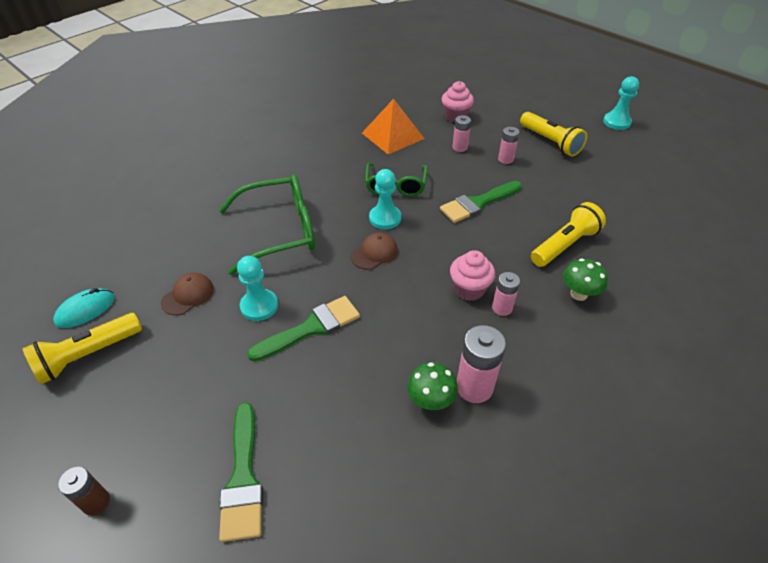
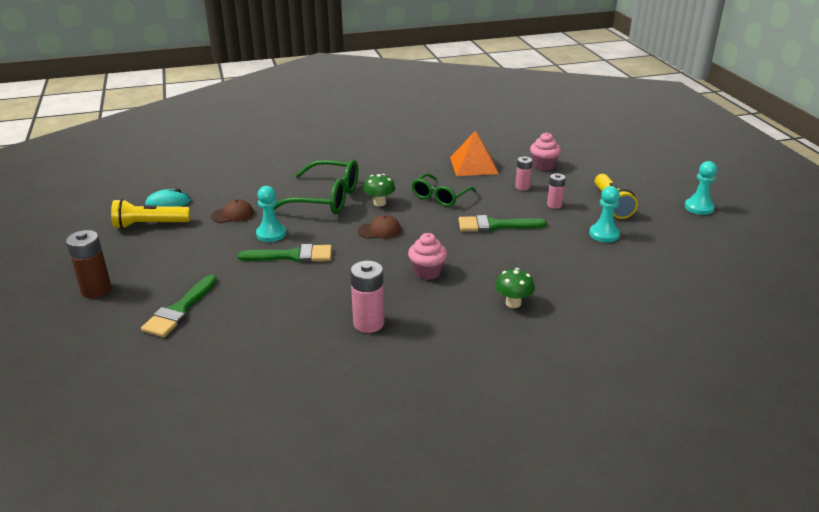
camera: 30 degrees right, 15 degrees down
brown battery [58,467,110,516] -> brown battery [66,230,112,298], size x1.63
turquoise pawn [369,169,401,229] -> turquoise pawn moved to [589,186,620,242]
green mushroom [407,362,458,410] -> green mushroom moved to [363,174,395,206]
pink battery [492,272,520,316] -> none
yellow flashlight [531,202,606,267] -> none

